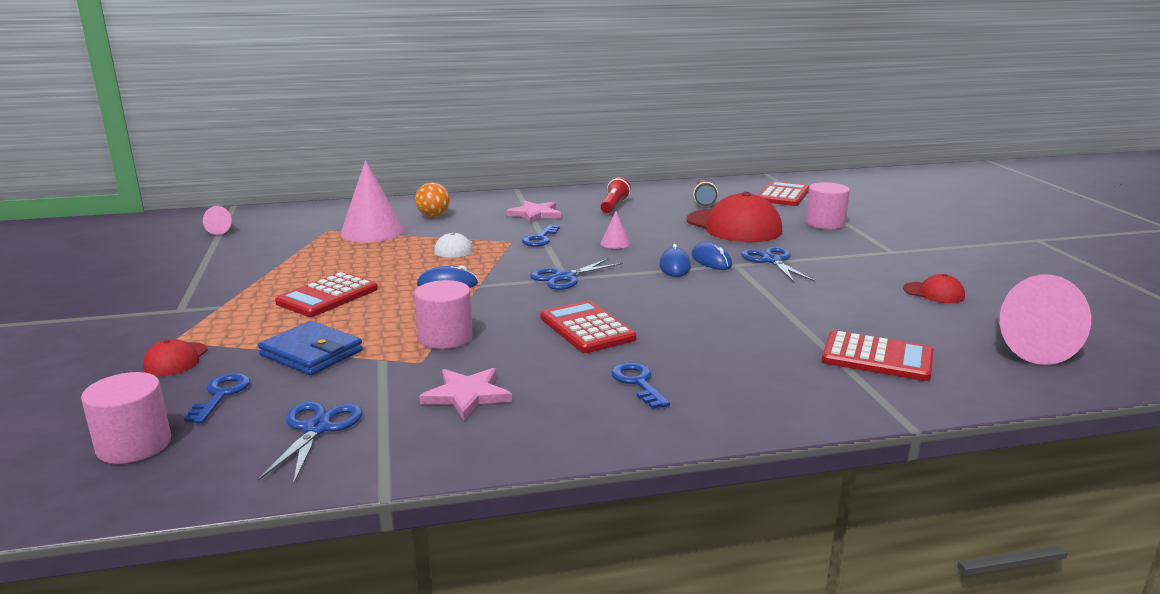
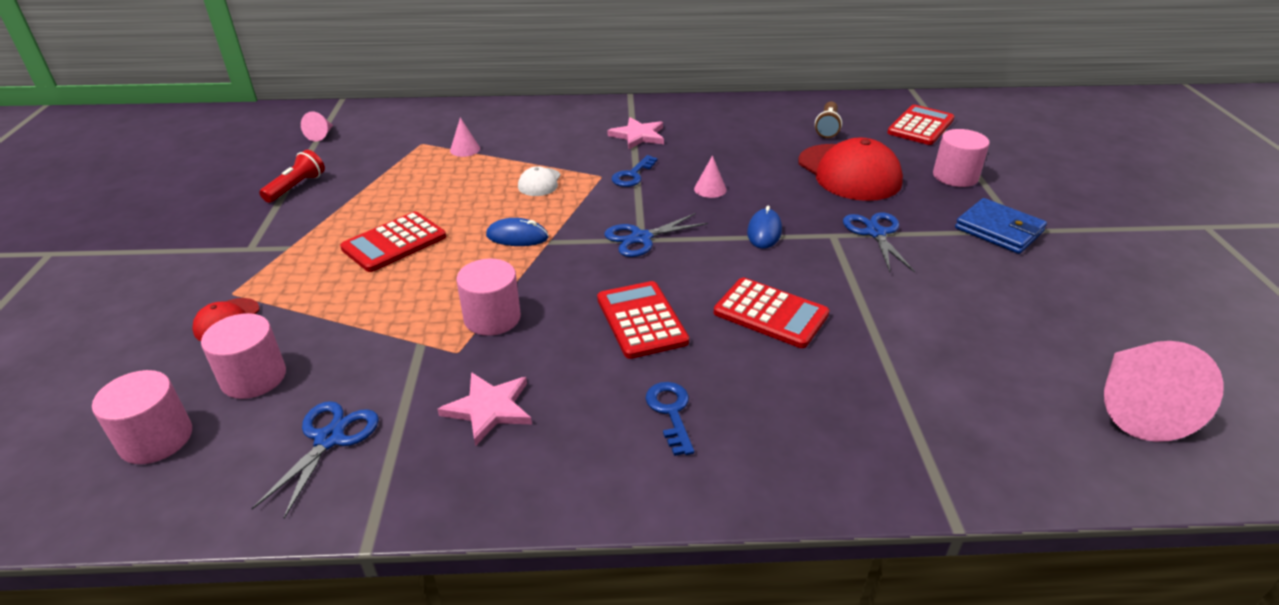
camera: 10 degrees right, 15 degrees up
blue key [184,373,250,423] -> pink cylinder [201,313,286,399]
blue wallet [258,321,363,376] -> blue wallet moved to [955,198,1047,254]
pink cone [340,160,405,243] -> pink cone [450,117,480,157], size x0.46
orange ball [415,183,450,217] -> none
red flashlight [600,177,631,213] -> red flashlight moved to [259,150,325,203]
blue mouse [691,242,732,270] -> none
red calculator [822,330,933,381] -> red calculator moved to [714,278,830,348]
red cap [903,274,965,303] -> none

